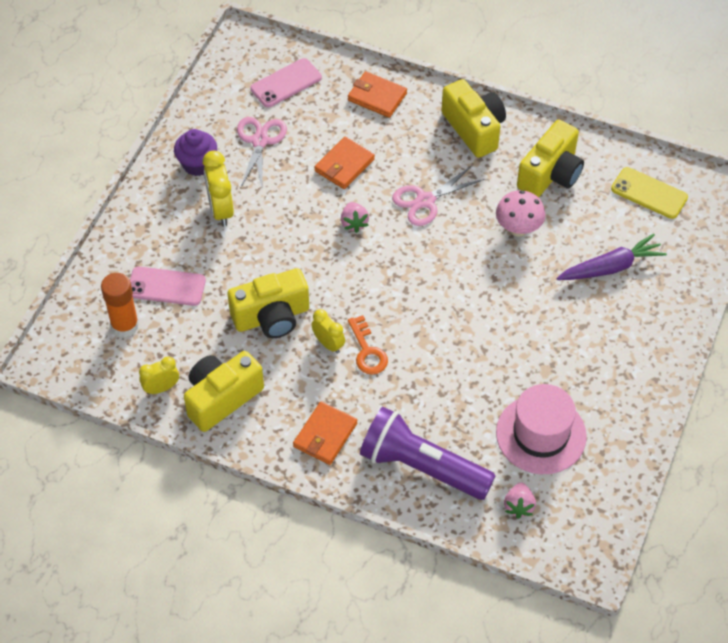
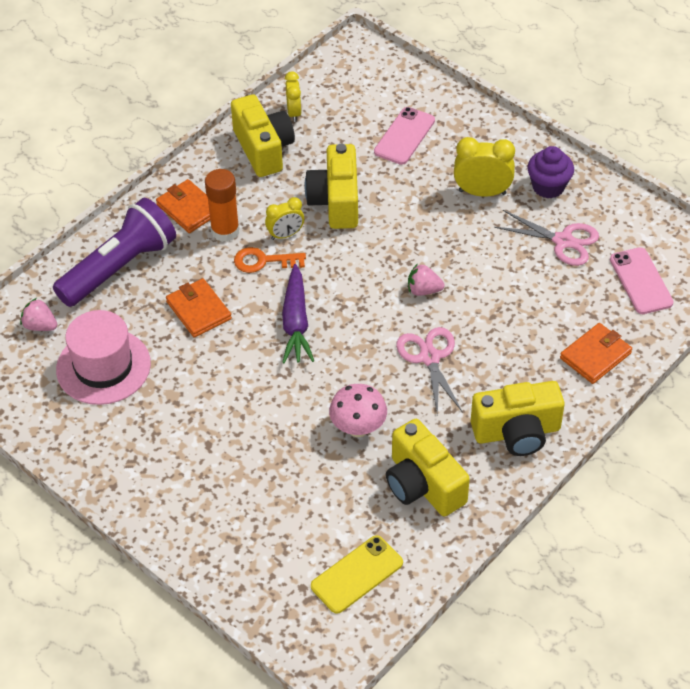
camera: 110 degrees right, 5 degrees down
orange glue stick [101,273,139,337] -> orange glue stick moved to [205,169,240,242]
orange wallet [314,137,375,189] -> orange wallet moved to [166,278,232,338]
purple carrot [557,234,667,280] -> purple carrot moved to [282,264,314,363]

